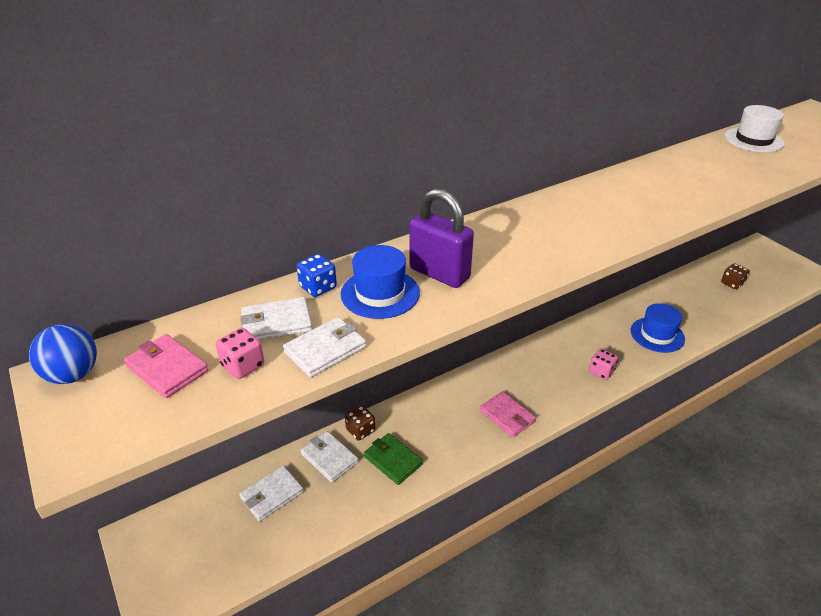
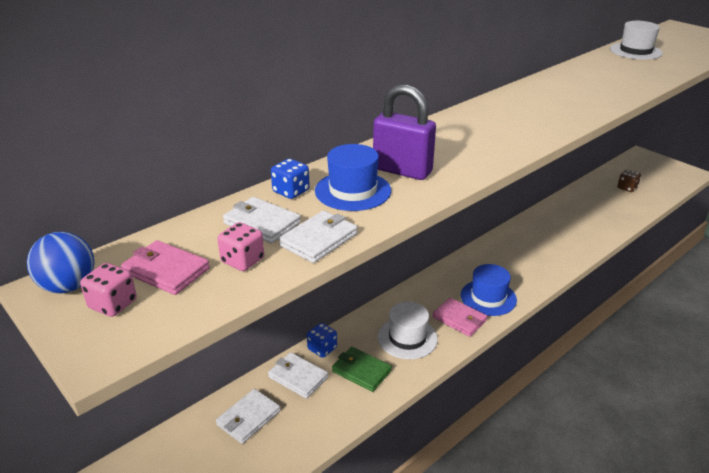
camera: 10 degrees left, 5 degrees down
white wallet [240,297,313,341] -> white wallet turned 60 degrees clockwise [223,197,301,243]
brown dice [345,405,375,441] -> blue dice [307,323,337,358]
pink dice [589,348,618,380] -> pink dice moved to [80,263,137,317]
blue hat [631,303,685,353] -> blue hat moved to [461,264,517,316]
none -> white hat [378,302,438,359]

